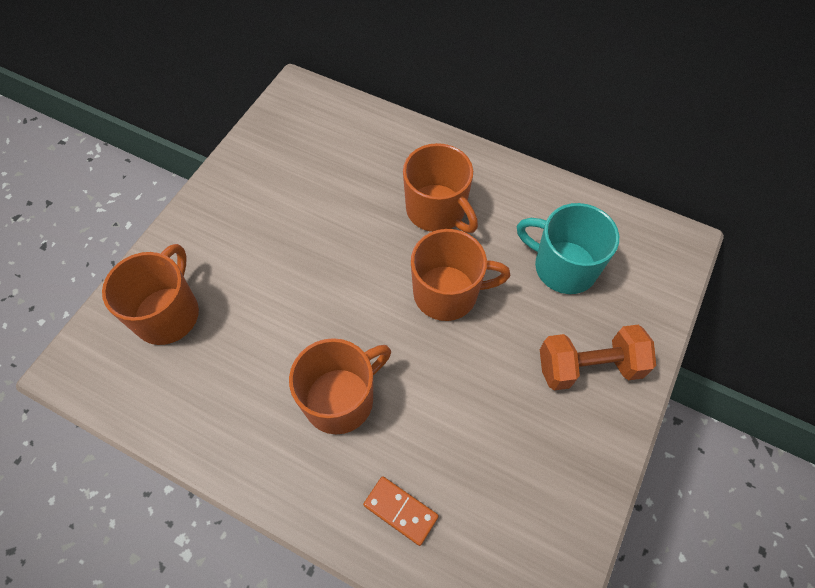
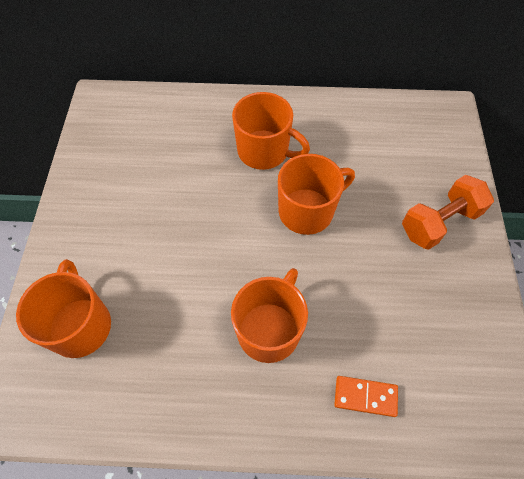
camera: 25 degrees left, 0 degrees up
turquoise mug [517,203,619,294] -> none

